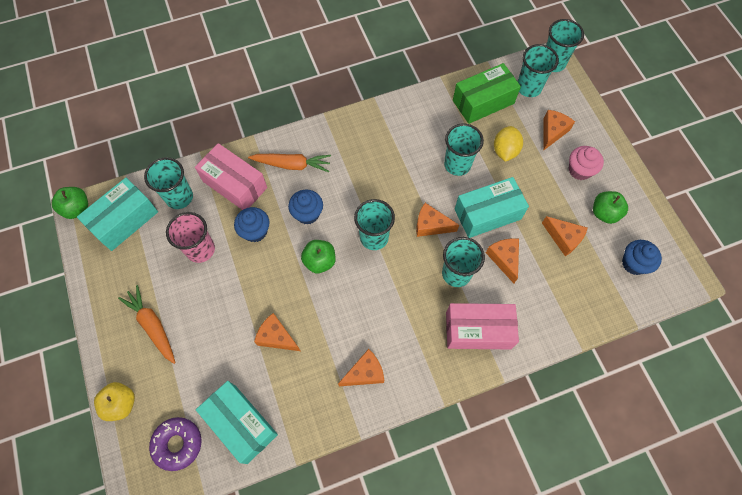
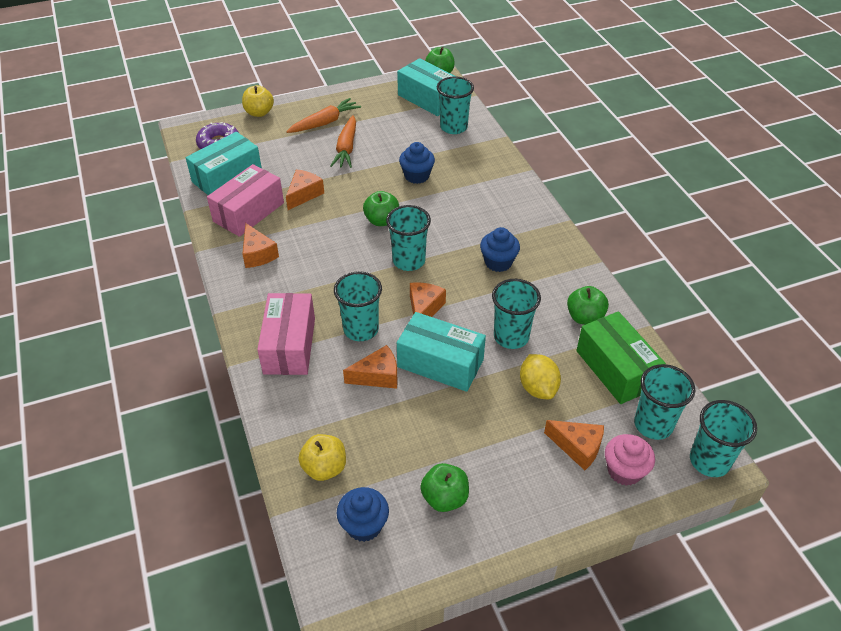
camera: 90 degrees right, 20 degrees down
pink cup [166,212,215,263] -> none
pink box [195,143,267,210] -> pink box moved to [207,164,284,237]
orange carrot [248,154,331,172] -> orange carrot moved to [330,115,356,168]
blue cupcake [288,190,323,225] -> blue cupcake moved to [480,227,520,272]
turquoise box [455,177,529,238] -> turquoise box turned 45 degrees counterclockwise [397,312,486,392]
yellow lemon [494,126,523,162] -> yellow lemon turned 60 degrees clockwise [520,354,561,399]
orange cheese [542,216,588,256] -> none
pink cupcake [569,146,604,180] -> pink cupcake moved to [605,434,655,486]
none -> yellow apple [298,434,346,481]
none -> green apple [567,286,609,325]

